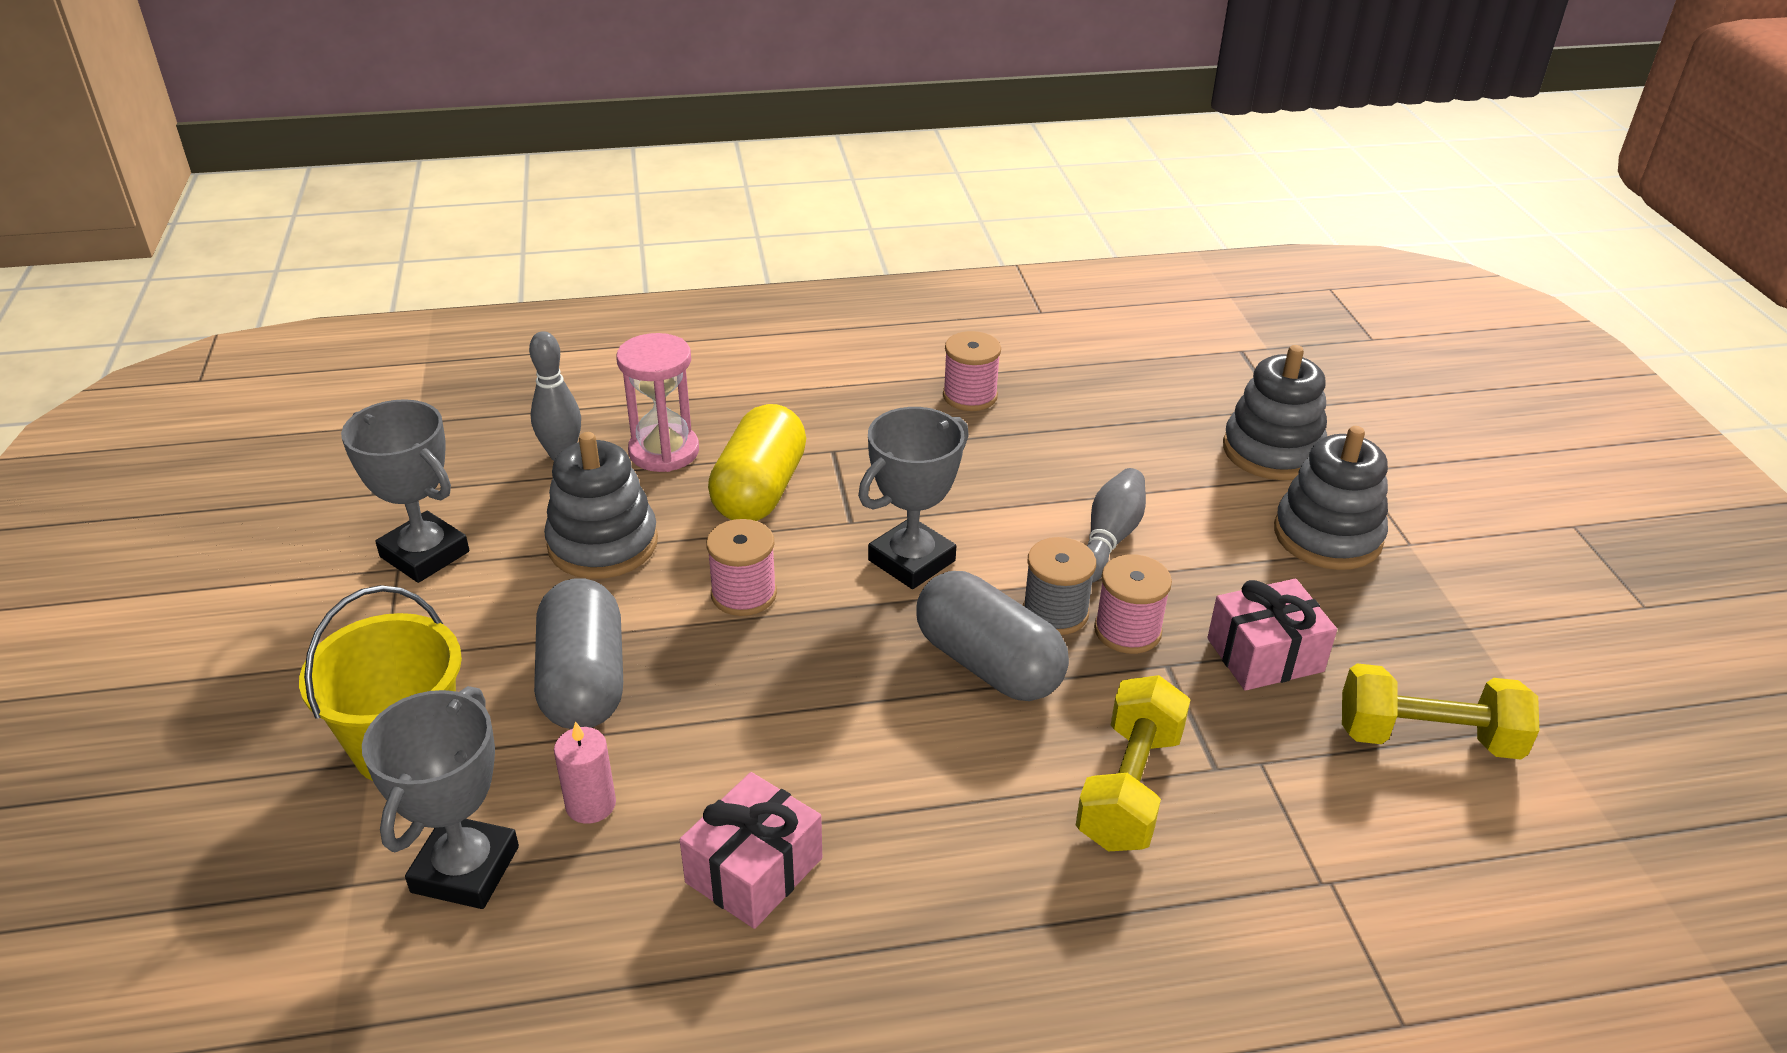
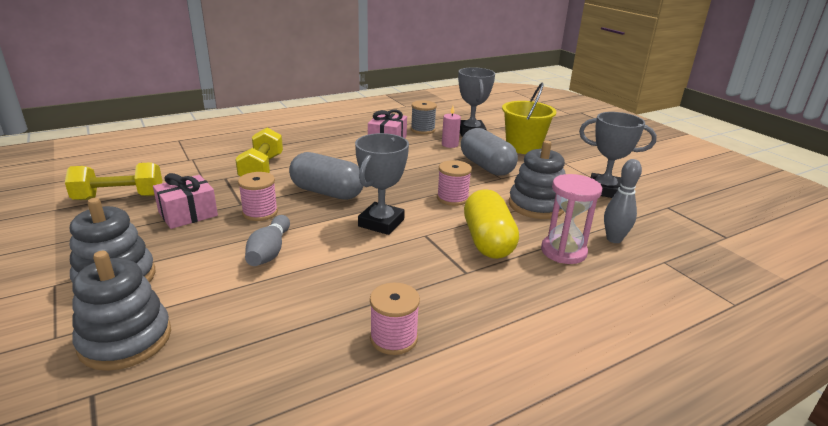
camera: 160 degrees right, 10 degrees down
grey spool [1023,537,1096,635] -> grey spool moved to [411,100,437,134]

